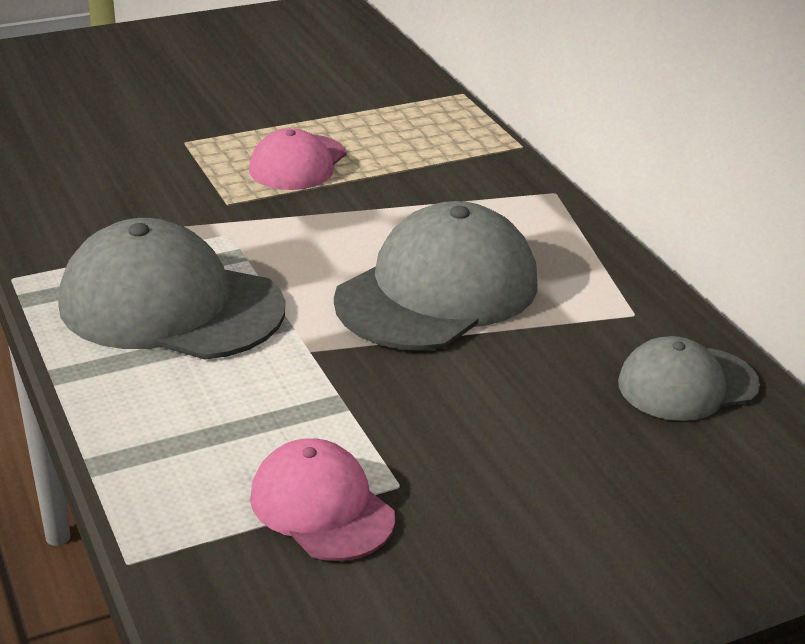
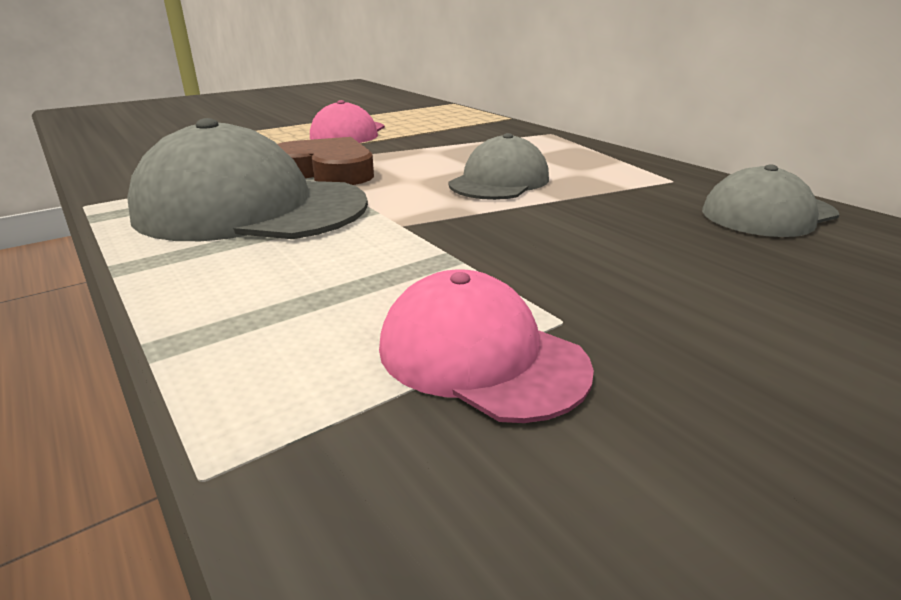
camera: 10 degrees left, 5 degrees down
grey cap [334,201,537,350] -> grey cap [448,133,549,200], size x0.58
none -> brown heart [278,137,374,185]

